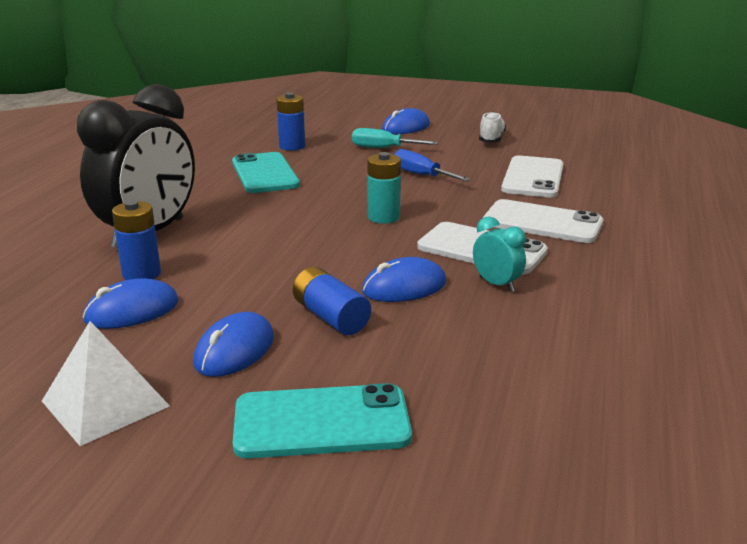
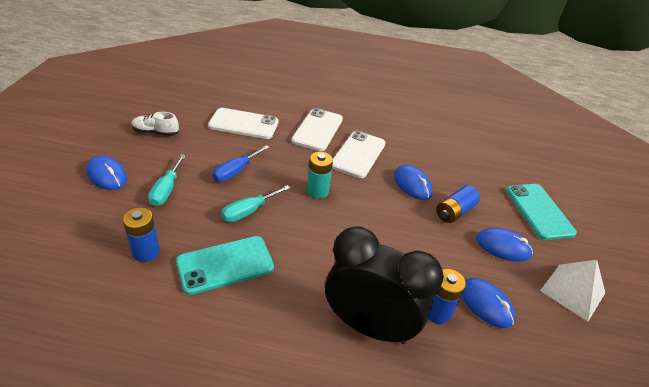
camera: 100 degrees left, 15 degrees up
turquoise clock [473,216,526,292] -> none
none -> turquoise screwdriver [221,185,290,222]

